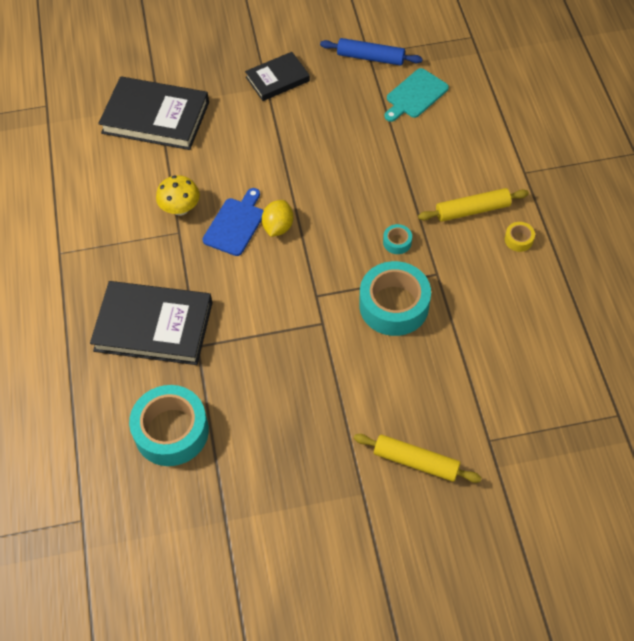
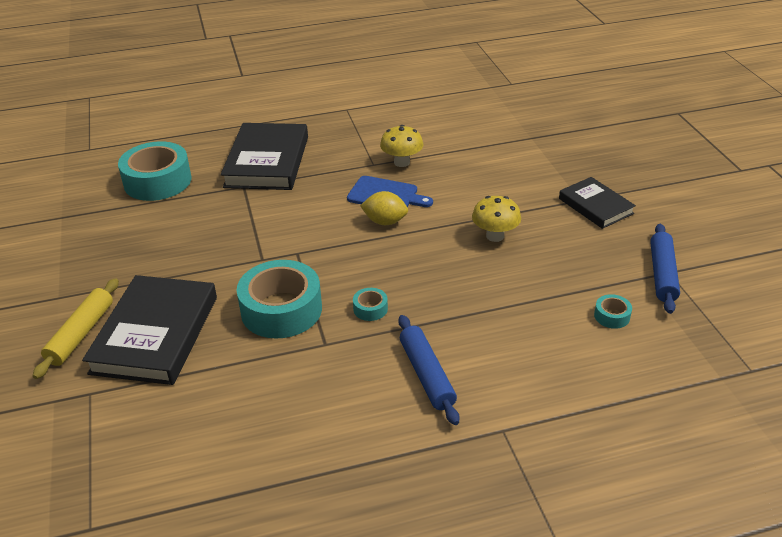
camera: 85 degrees right, 20 degrees down
black book [98,76,209,150] -> black book moved to [82,275,217,385]
turquoise cutting board [384,68,449,122] -> turquoise tape [594,294,632,329]
yellow rolling pin [418,188,529,222] -> blue rolling pin [398,315,460,425]
yellow tape [505,222,535,252] -> none
none -> yellow mushroom [472,196,521,242]

